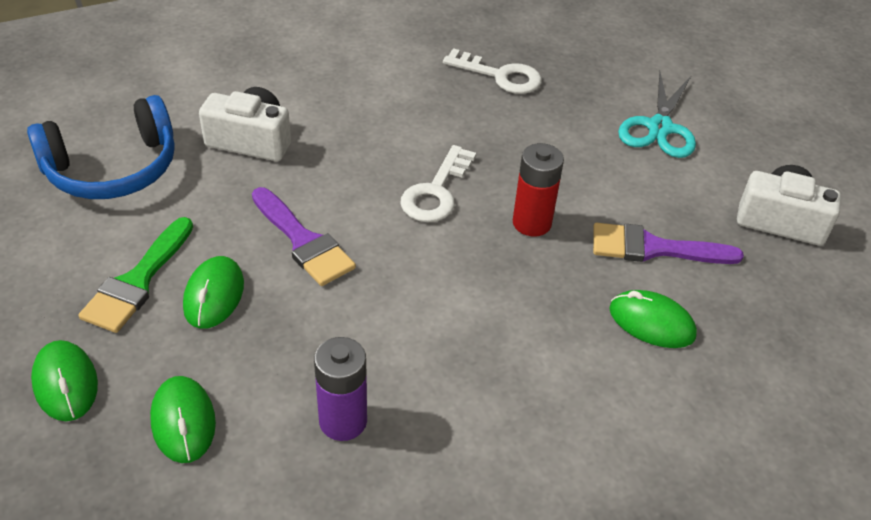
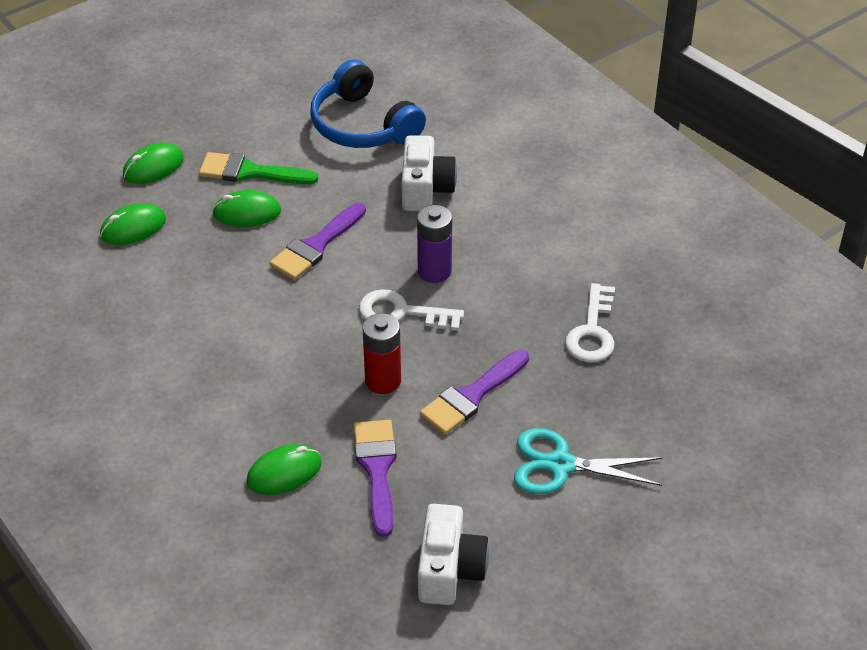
camera: 80 degrees right, 0 degrees up
purple battery [314,337,367,441] -> purple battery moved to [417,205,452,283]
green mouse [609,290,697,348] -> green mouse turned 45 degrees clockwise [246,444,322,495]
none -> purple brush [420,350,529,435]

